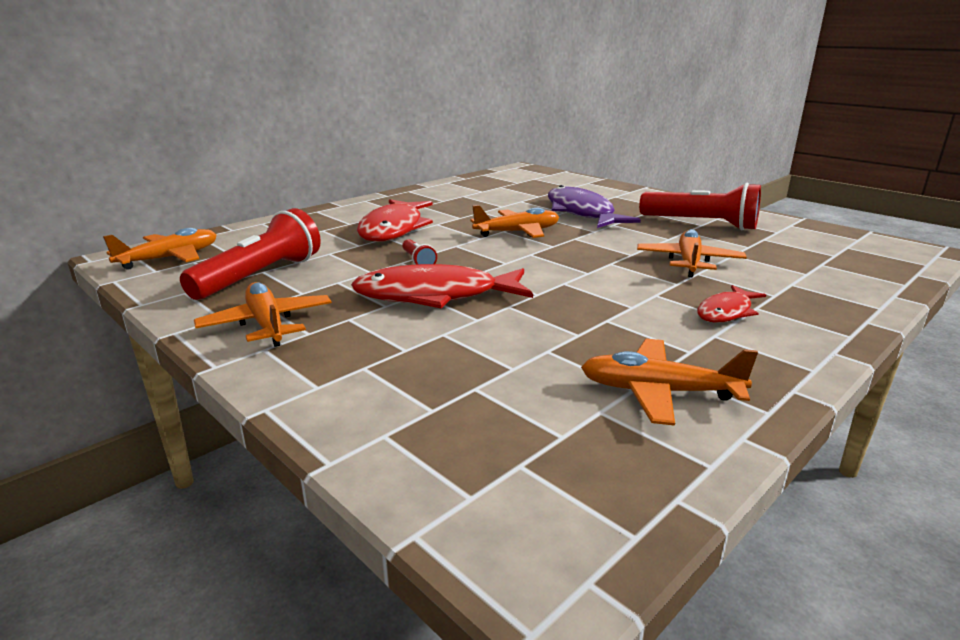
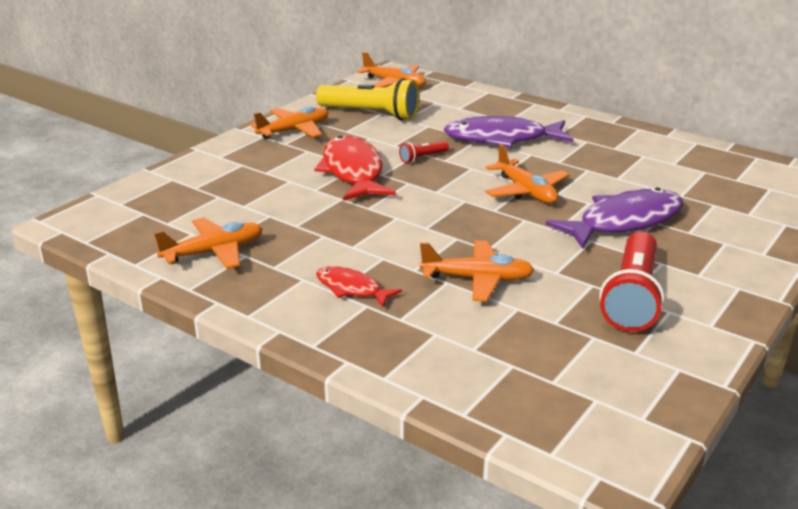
camera: 80 degrees right, 5 degrees up
red flashlight [180,208,321,300] -> yellow flashlight [316,78,419,121]
red fish [357,199,433,242] -> purple fish [444,116,573,148]
orange plane [581,339,758,426] -> orange plane turned 60 degrees clockwise [154,217,263,269]

